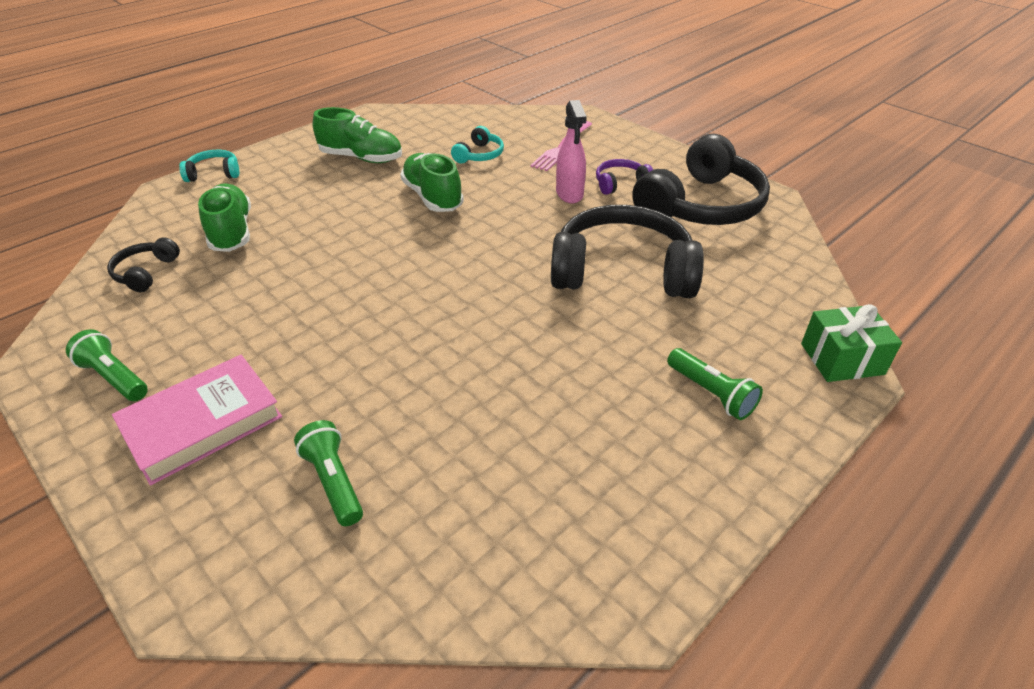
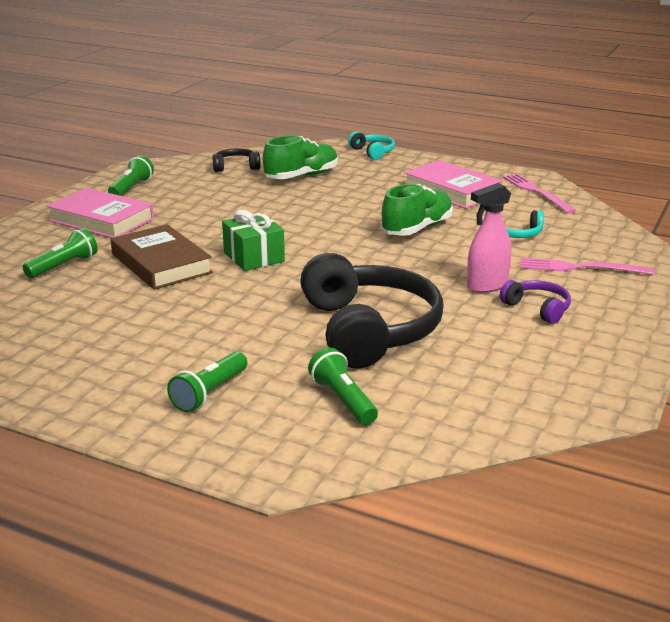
camera: 70 degrees right, 15 degrees down
green shoe [313,107,402,163] -> pink book [404,160,502,209]
black headphones [632,134,770,225] -> none
green gift [801,304,902,382] -> green gift moved to [222,210,285,271]
none -> brown book [111,224,213,290]
none -> green flashlight [308,348,378,425]
none -> pink fork [503,174,577,213]

